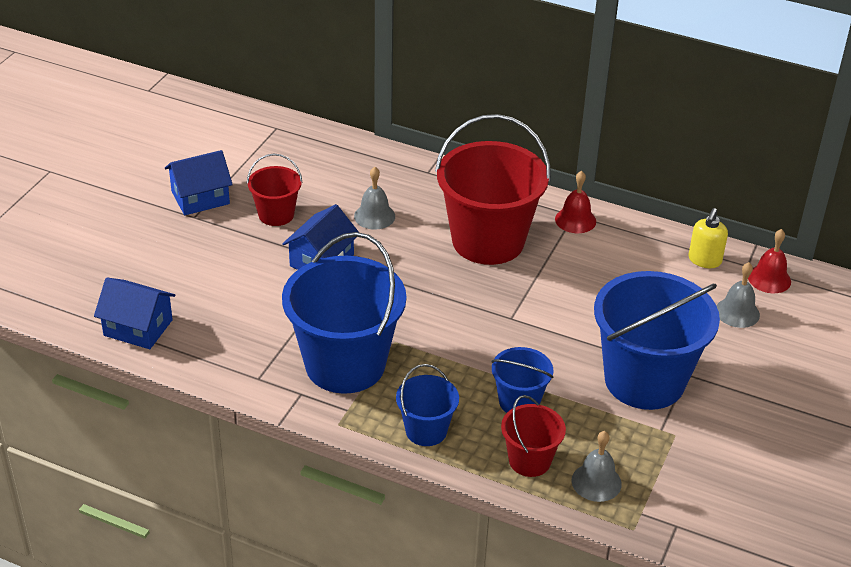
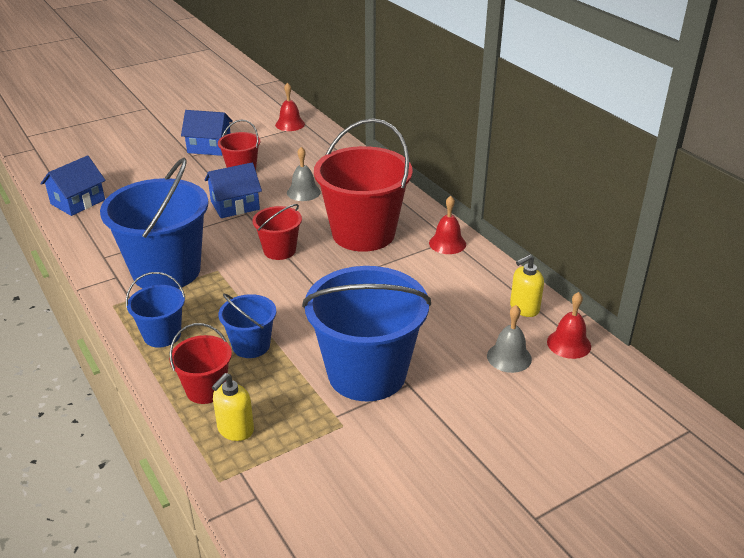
camera: 35 degrees right, 5 degrees down
blue house [94,277,176,349] -> blue house turned 75 degrees clockwise [40,155,106,216]
grey bell [571,431,622,502] -> yellow soap dispenser [212,373,254,441]
none -> red bucket [253,204,302,260]
none -> red bell [275,83,305,131]

